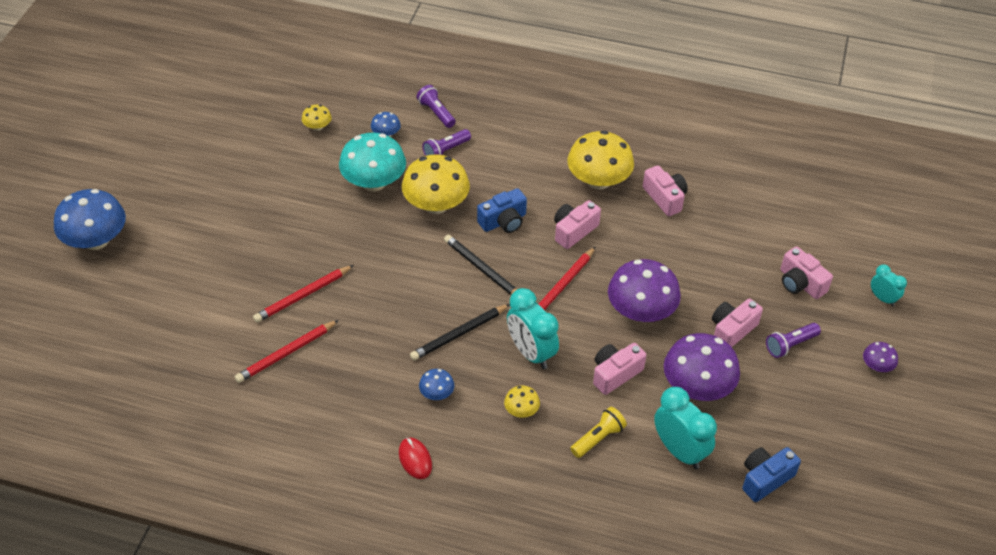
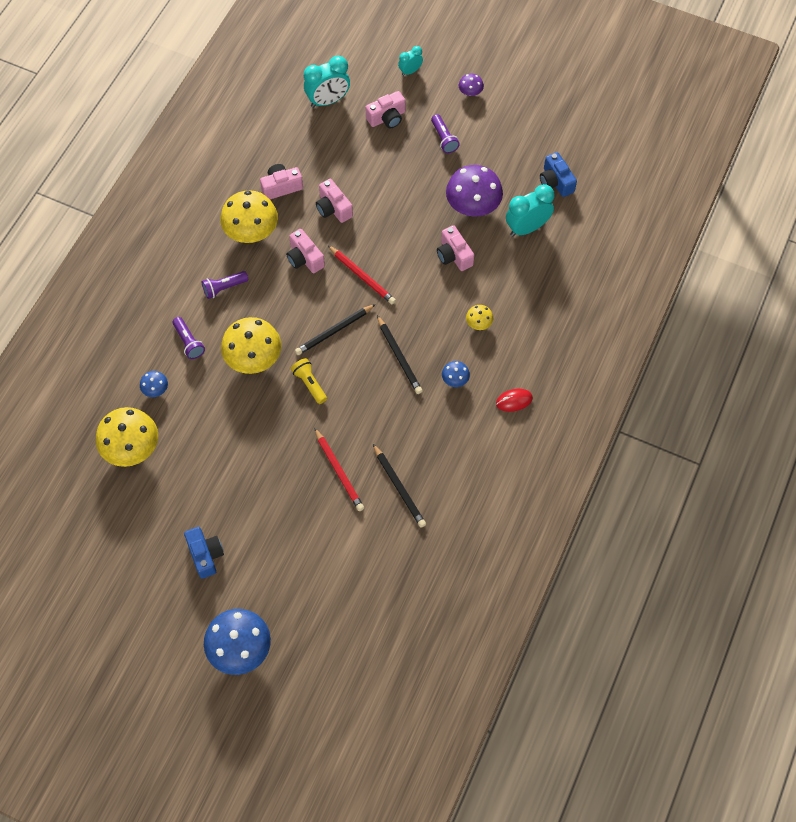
camera: 80 degrees left, 15 degrees up
red pencil [235,320,339,383] -> black pencil [373,444,426,527]
yellow mushroom [302,105,332,131] -> yellow mushroom [96,407,158,467], size x2.15
turquoise mushroom [339,133,406,191] -> none
purple flashlight [416,85,456,128] -> purple flashlight moved to [202,271,248,299]
blue camera [477,188,527,233] -> blue camera moved to [184,527,224,579]
turquoise clock [507,288,559,369] -> turquoise clock moved to [304,56,350,108]
yellow flashlight [570,407,627,458] -> yellow flashlight moved to [291,358,327,404]
purple mushroom [608,259,681,322] -> none
pink camera [712,298,763,347] -> pink camera moved to [316,179,353,223]

